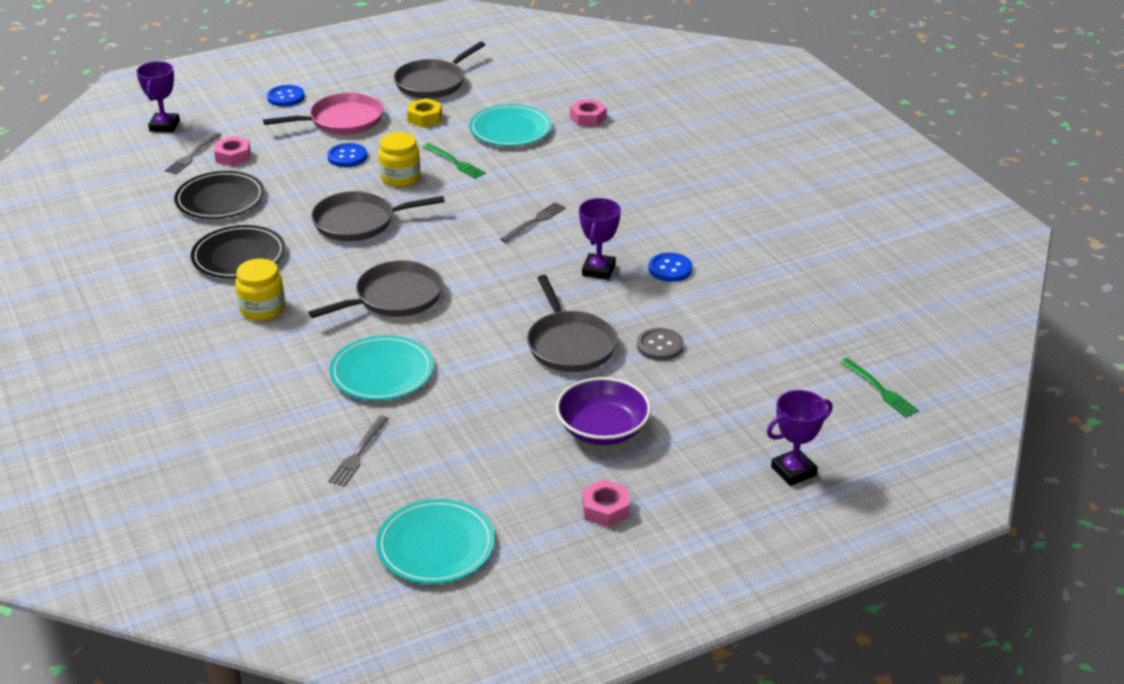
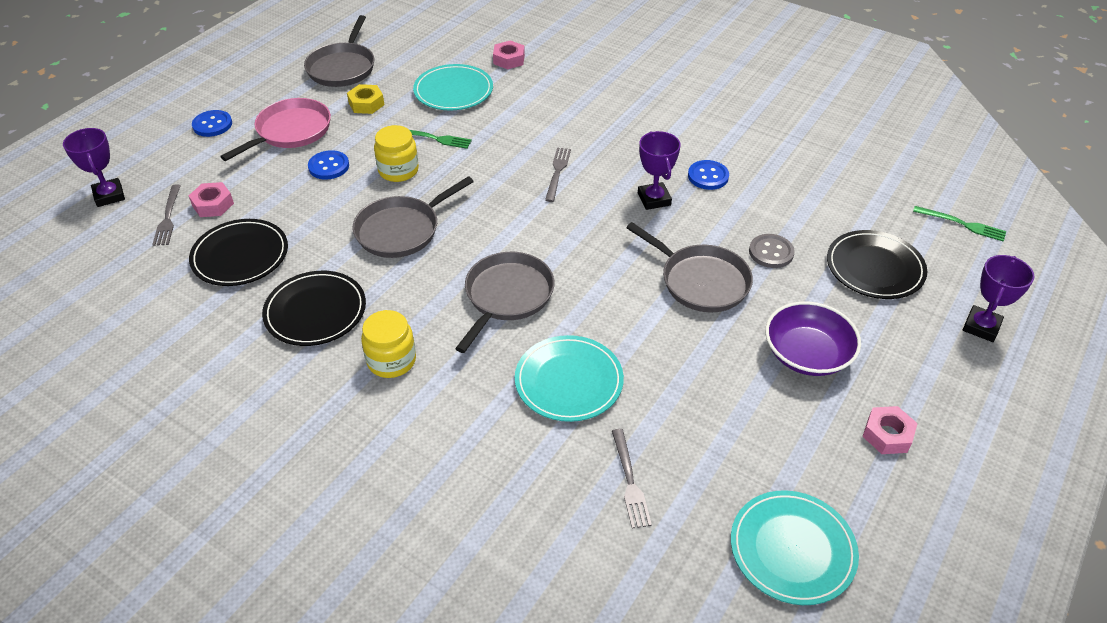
camera: 30 degrees left, 10 degrees up
none -> black plate [827,230,927,299]

